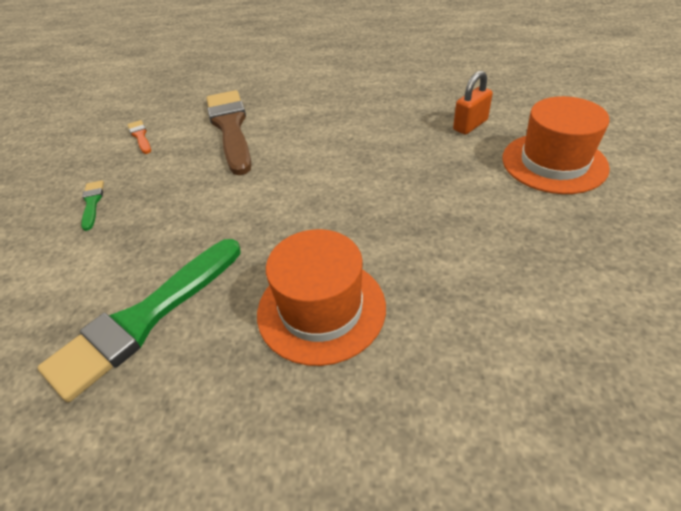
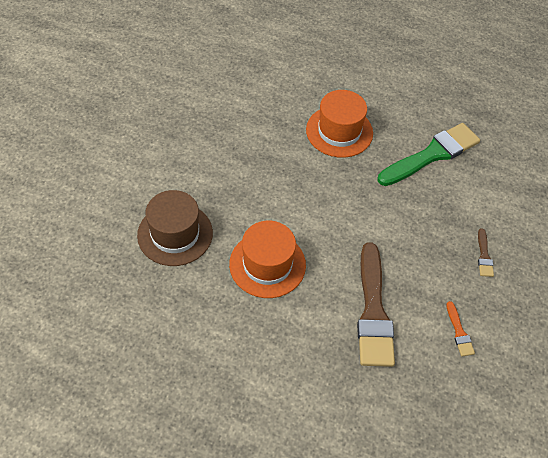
camera: 170 degrees left, 10 degrees up
green brush [81,180,104,231] -> brown brush [478,228,494,277]
orange padlock [453,71,493,135] -> brown hat [137,190,213,266]
orange hat [502,96,610,194] -> orange hat moved to [229,221,306,298]

